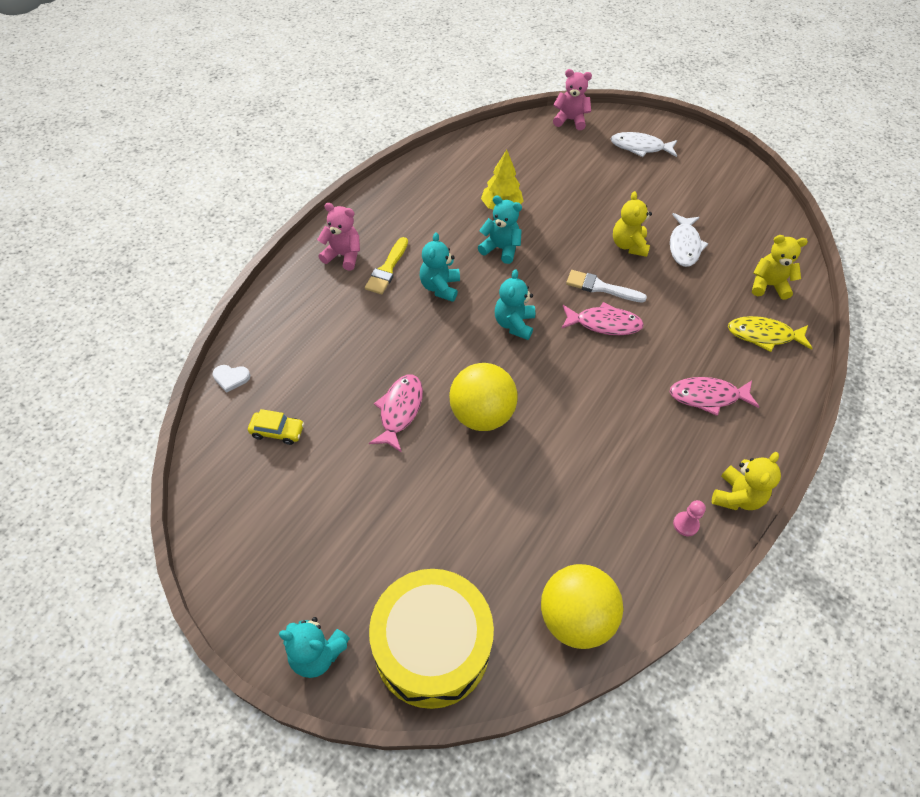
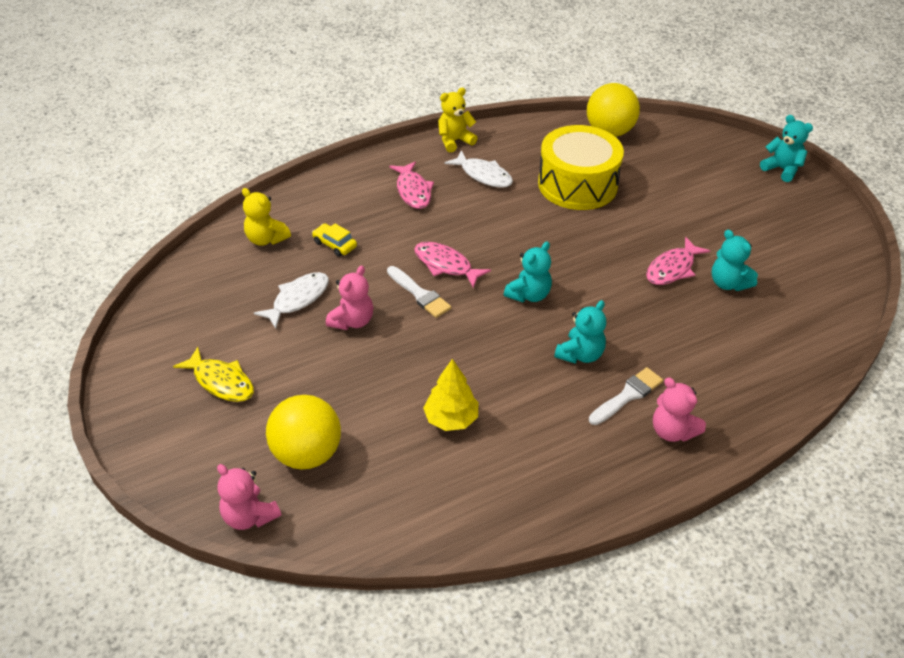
camera: 150 degrees left, 10 degrees down
white heart [212,365,250,393] -> none
yellow car [248,409,304,445] -> yellow car moved to [312,223,357,257]
yellow brush [365,237,408,294] -> white brush [589,367,663,425]
yellow drum [369,569,494,709] -> yellow drum moved to [538,125,624,210]
yellow ball [449,363,518,431] -> yellow ball moved to [266,395,341,470]
turquoise teddy bear [478,195,522,264] -> turquoise teddy bear moved to [712,230,758,291]
white fish [611,132,677,157] -> white fish moved to [444,150,513,188]
yellow teddy bear [613,191,652,257] -> pink teddy bear [326,265,373,330]
pink fish [670,377,759,416] -> pink fish turned 45 degrees clockwise [390,161,434,209]
pink pawn [673,500,706,536] -> none
yellow fish [728,316,813,352] -> yellow fish moved to [173,347,254,402]

